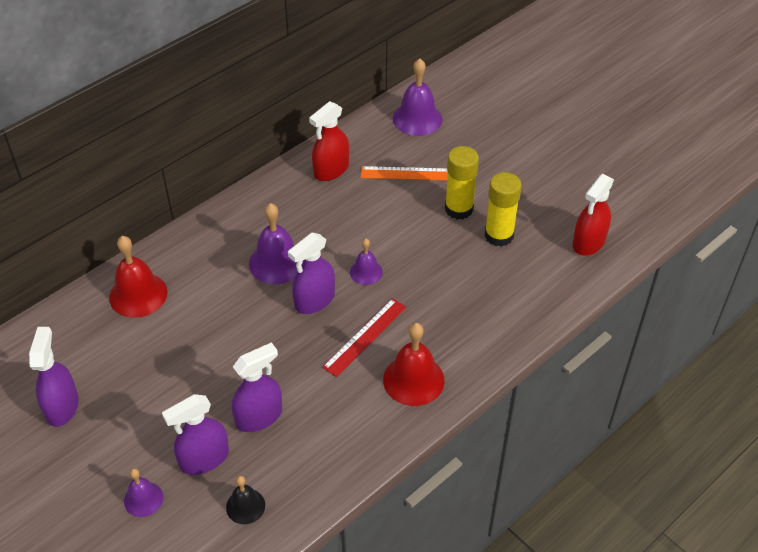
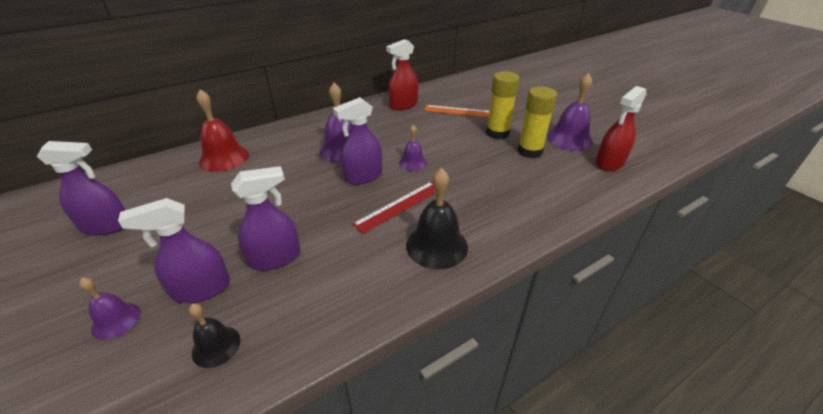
camera: 10 degrees right, 10 degrees down
purple spray bottle [29,327,79,427] -> purple spray bottle turned 75 degrees clockwise [37,141,125,235]
red bell [383,323,445,406] -> black bell [406,168,468,269]
purple bell [393,58,442,136] -> purple bell moved to [547,73,593,151]

